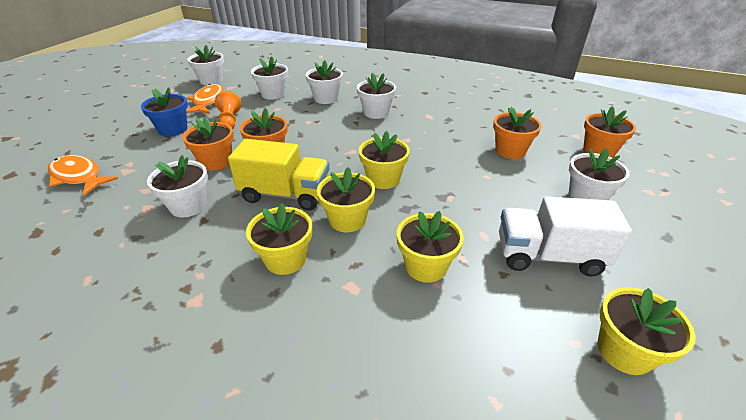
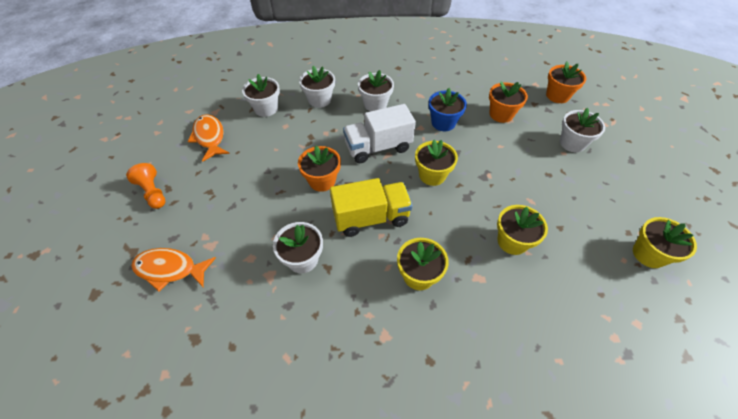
camera: 25 degrees left, 15 degrees up
blue flower pot [141,87,188,136] -> blue flower pot moved to [429,88,467,131]
orange flower pot [182,117,234,171] -> none
white flower pot [187,45,224,85] -> none
orange pawn [215,91,241,129] -> orange pawn moved to [126,163,165,209]
yellow flower pot [317,167,375,232] -> none
white truck [499,196,632,277] -> white truck moved to [343,104,416,163]

